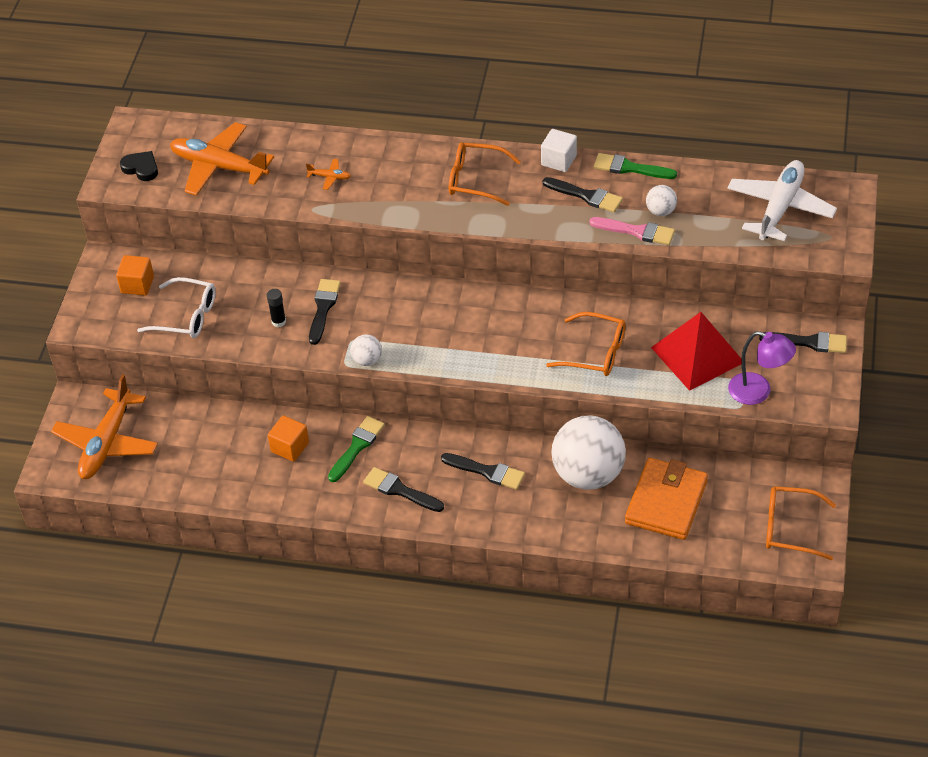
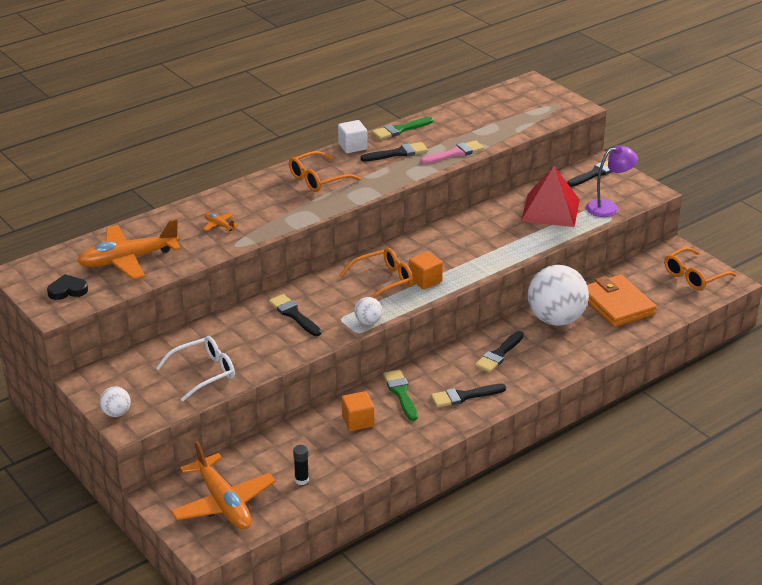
camera: 50 degrees left, 15 degrees down
orange cube [116,255,154,296] -> orange cube moved to [409,251,443,290]
black glue stick [267,289,286,327] -> black glue stick moved to [293,445,309,485]
orange plane [306,159,351,190] -> orange plane turned 105 degrees counterclockwise [203,213,238,231]
black brush [441,453,525,490] -> black brush turned 150 degrees clockwise [475,331,524,373]
orange glasses [546,312,626,376] -> orange glasses moved to [340,248,413,298]
white ball [646,185,677,216] -> white ball moved to [100,386,131,417]
white plane [727,160,837,241] -> none

